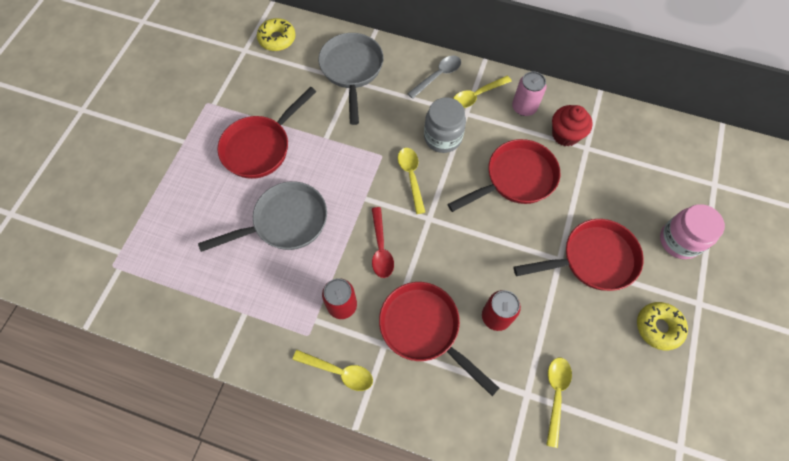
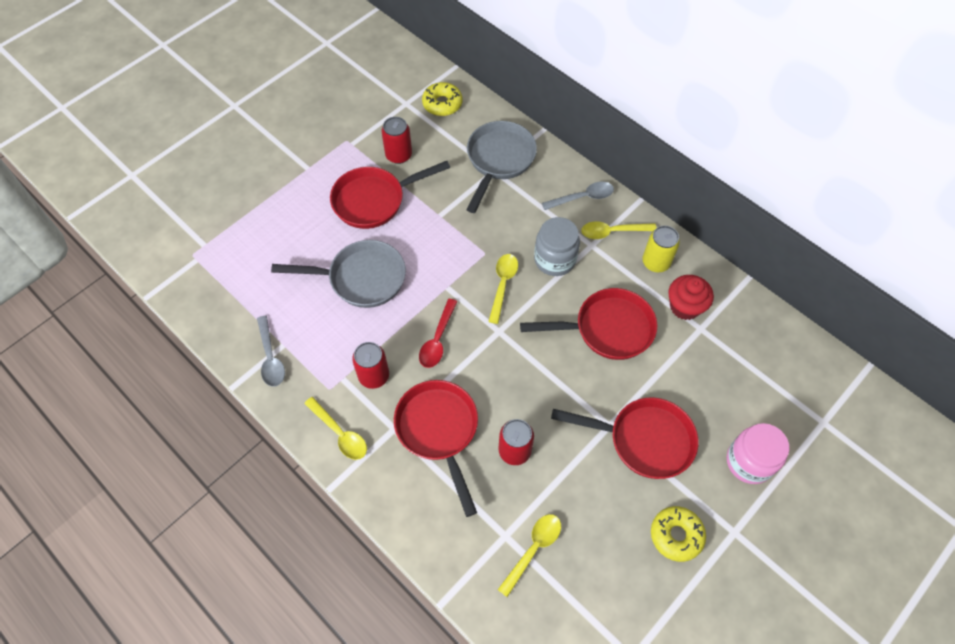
camera: 25 degrees right, 5 degrees down
pink can [512,71,547,116] -> yellow can [642,226,680,272]
none -> grey spoon [257,316,285,387]
none -> red can [382,117,412,164]

